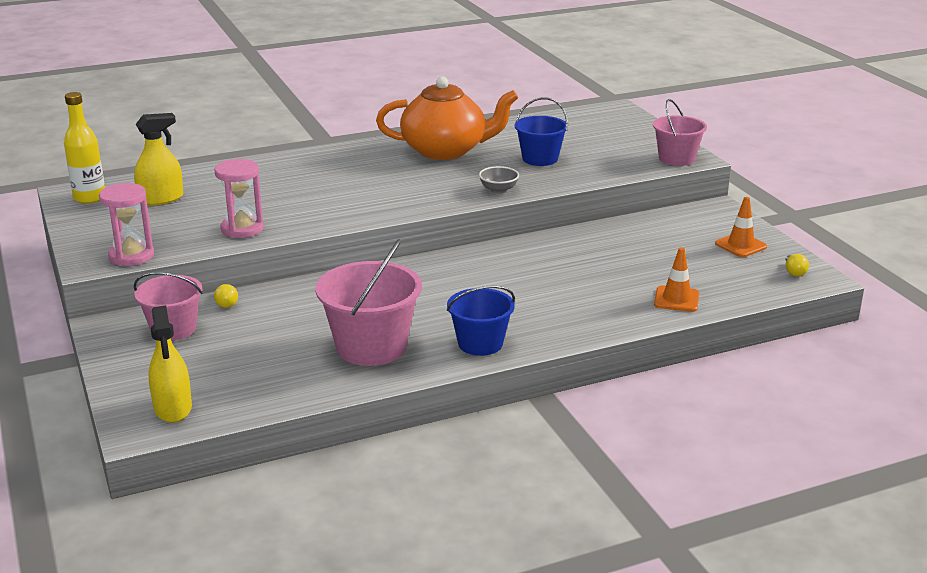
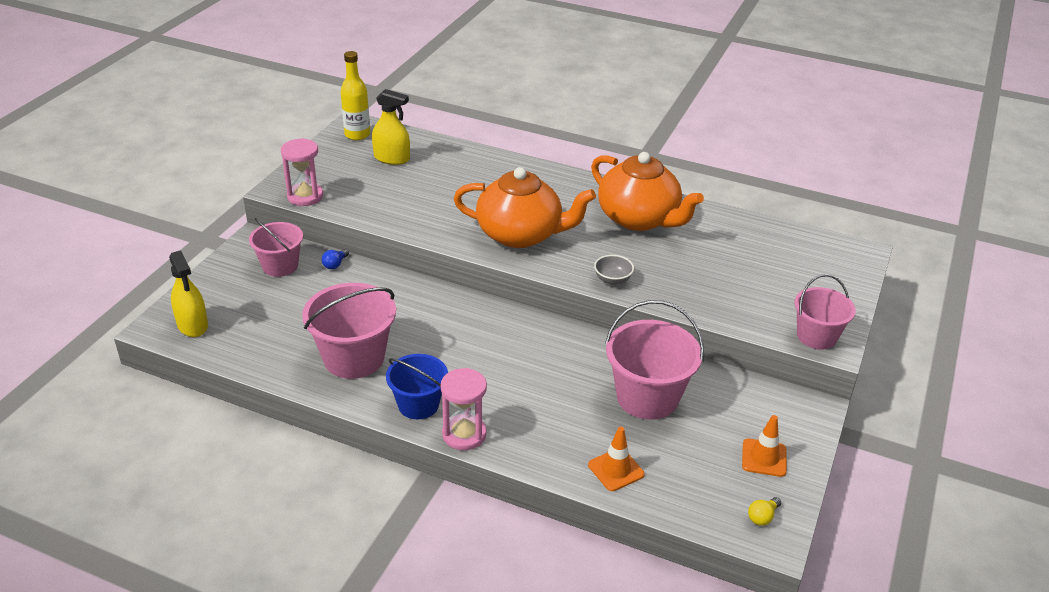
camera: 45 degrees right, 10 degrees up
yellow spray bottle [149,306,192,423] -> yellow spray bottle turned 60 degrees counterclockwise [169,250,208,337]
pink hourglass [214,159,264,238] -> pink hourglass moved to [441,368,487,450]
yellow light bulb [214,284,238,308] -> blue light bulb [322,249,349,269]
blue bucket [514,97,568,166] -> none
none -> orange teapot [454,167,596,248]
none -> pink bucket [605,300,704,420]

